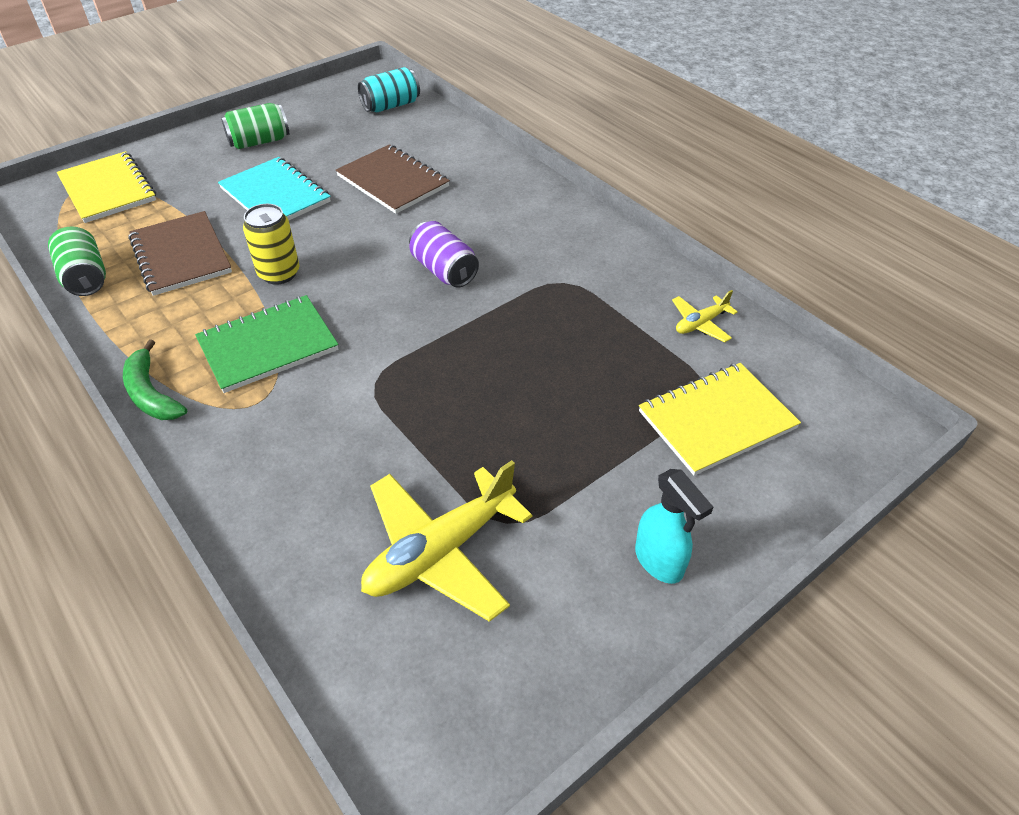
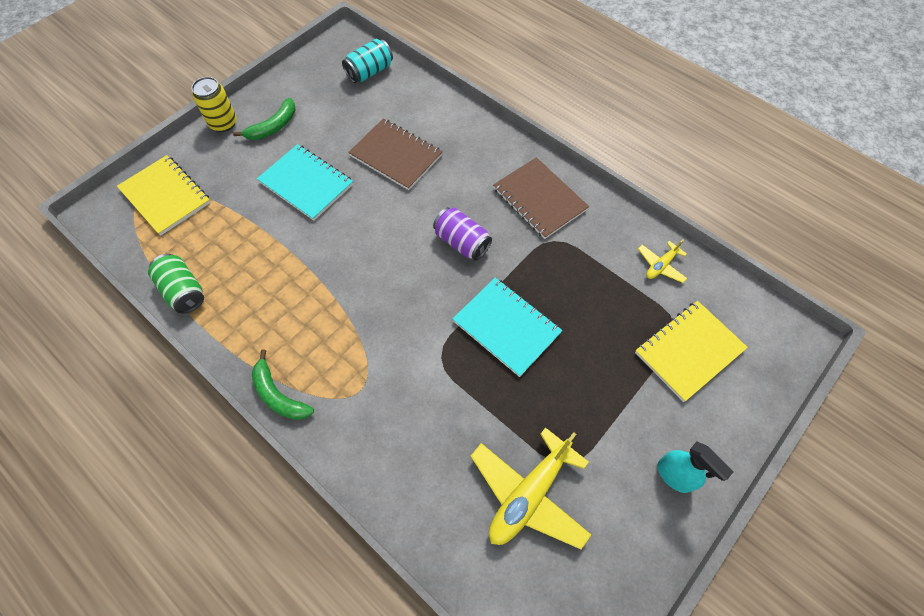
camera: 10 degrees left, 15 degrees up
brown notebook [129,211,232,296] -> brown notebook moved to [493,157,589,239]
green notebook [195,295,338,393] -> none
green can [221,103,289,149] -> green banana [233,98,295,140]
yellow can [243,204,300,285] -> yellow can moved to [192,77,237,132]
none -> turquoise notebook [452,277,563,377]

